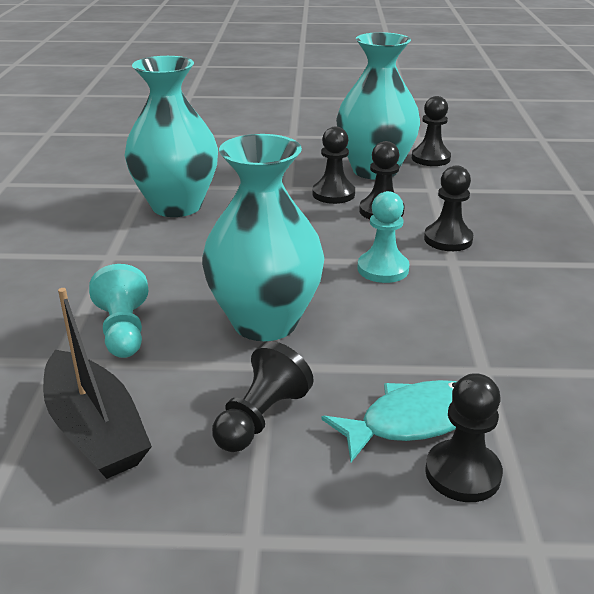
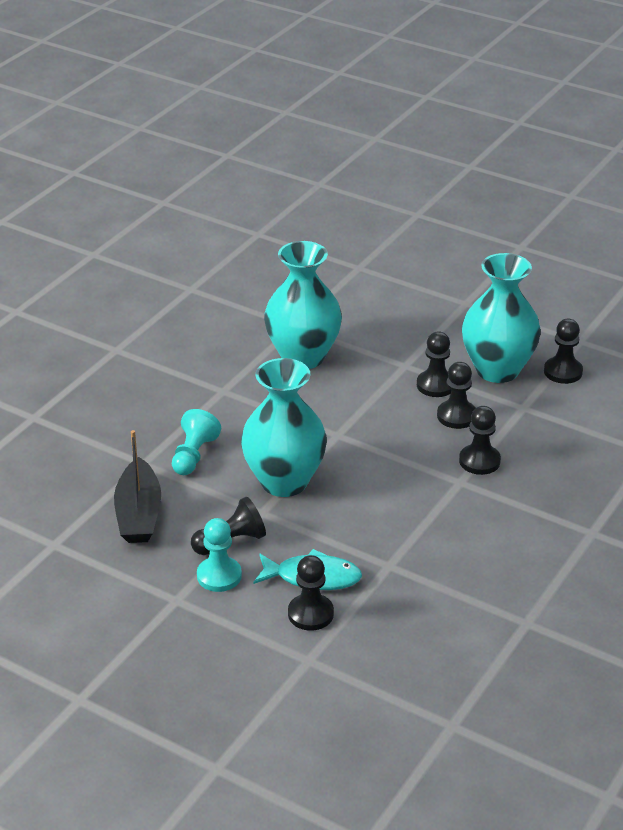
camera: 30 degrees right, 5 degrees up
turquoise pawn [357,191,409,283] -> turquoise pawn moved to [197,518,242,592]

